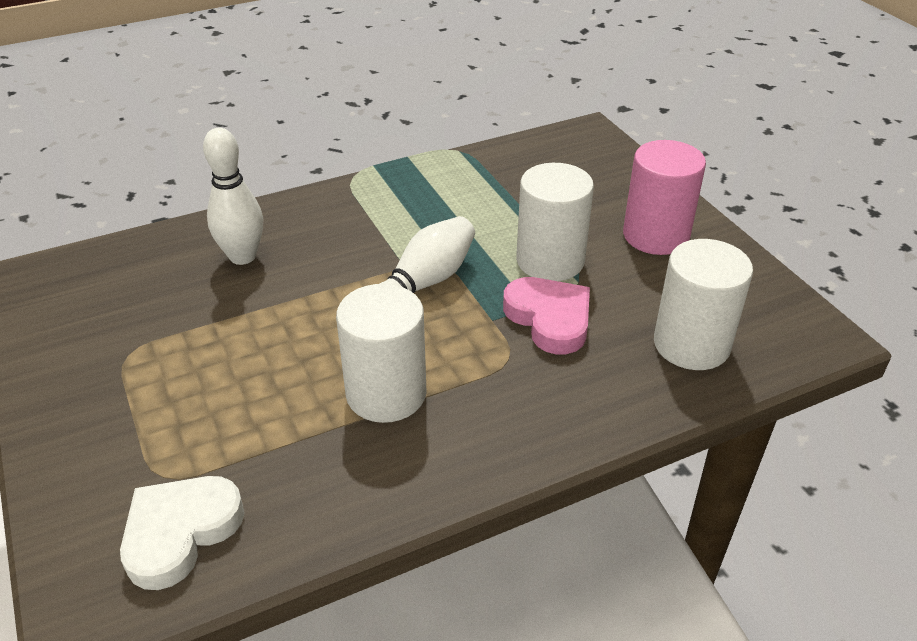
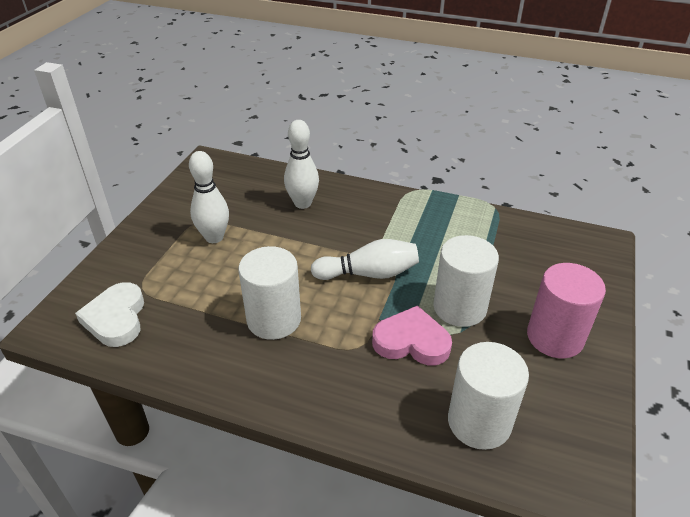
camera: 45 degrees right, 0 degrees up
white heart [120,476,245,590] -> white heart turned 90 degrees counterclockwise [75,282,144,347]
pink heart [503,277,590,354] -> pink heart turned 90 degrees counterclockwise [372,305,452,365]
none -> white bowling pin [189,151,229,243]

